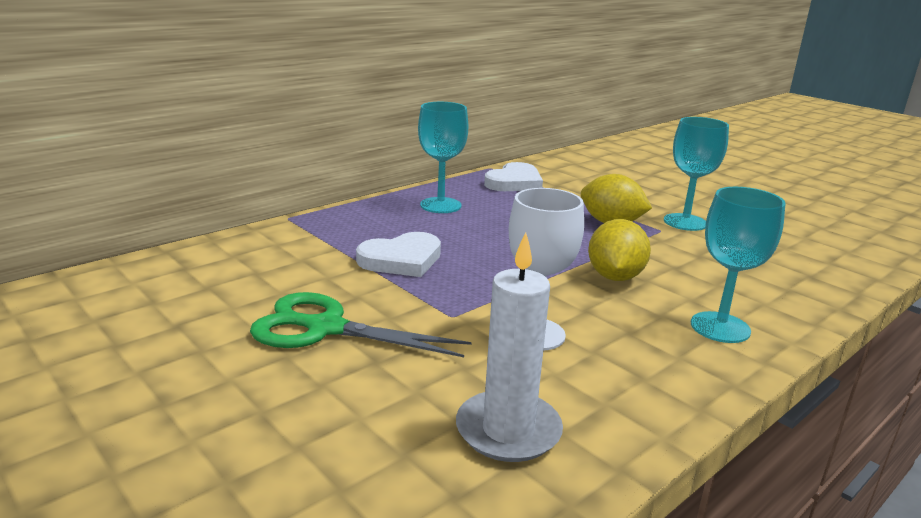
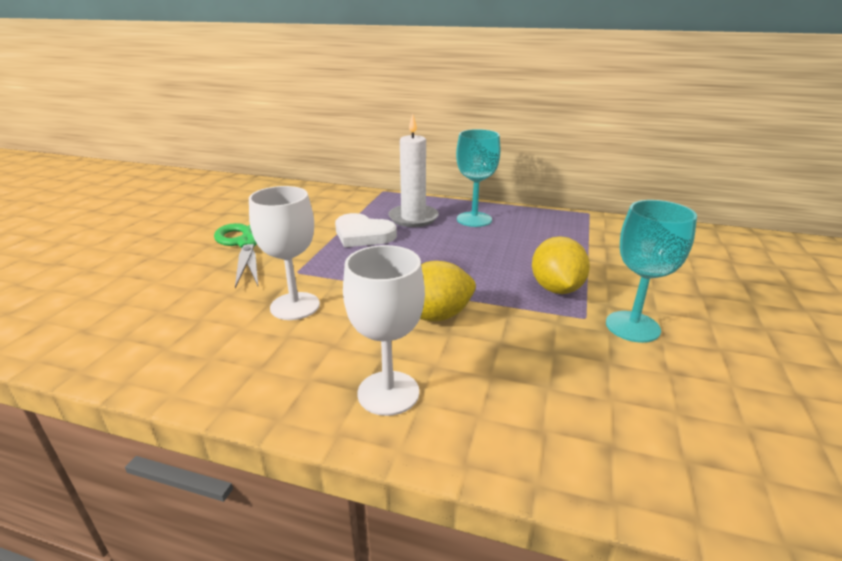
camera: 60 degrees right, 5 degrees up
white candle [456,232,563,462] -> white candle moved to [388,114,439,227]
white heart [484,162,543,191] -> none
turquoise goblet [691,187,786,343] -> white goblet [343,245,425,416]

